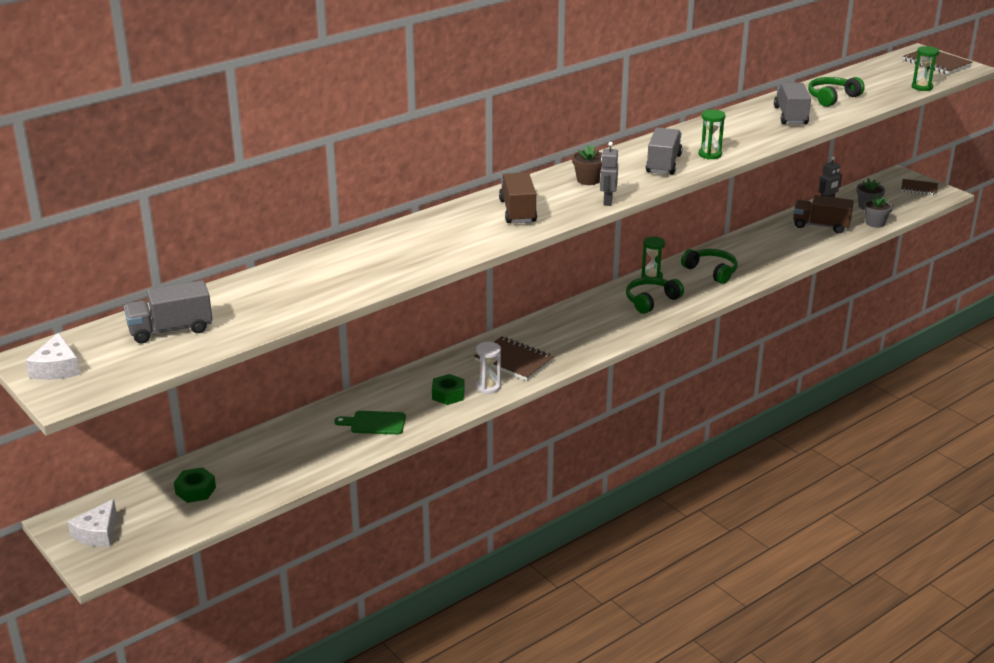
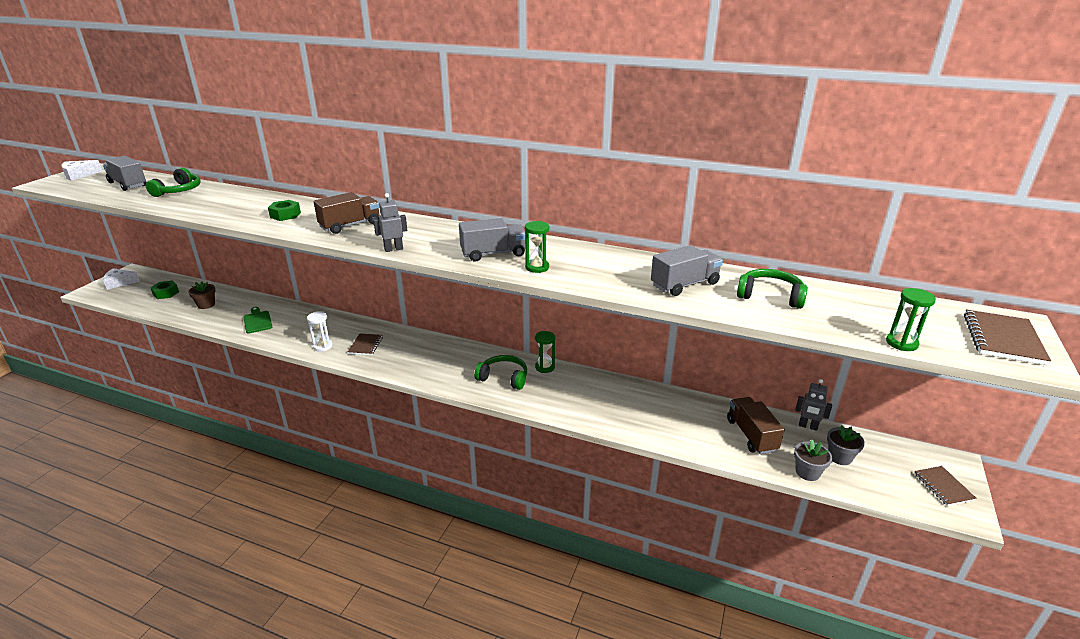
camera: 60 degrees right, 0 degrees up
green nut [432,374,465,405] -> green nut moved to [268,200,301,221]
brown notebook [474,336,554,381] -> brown notebook [348,334,383,355], size x0.66
brown flower pot [572,145,602,185] -> brown flower pot moved to [188,282,216,309]
green headphones [681,249,738,284] -> green headphones moved to [146,168,201,197]

